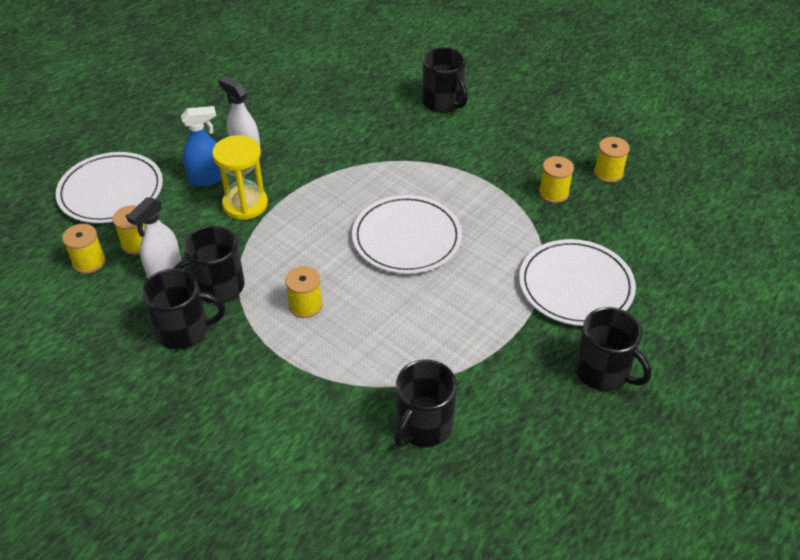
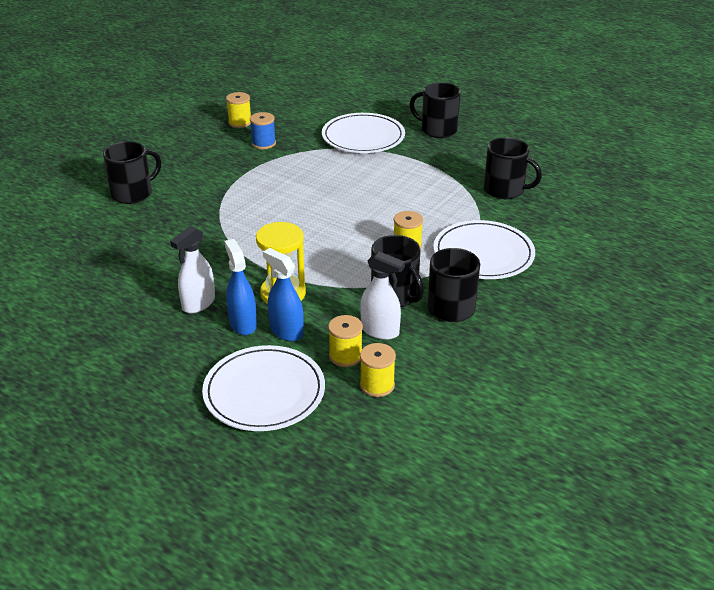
camera: 95 degrees left, 10 degrees down
white plate [352,195,462,274] -> white plate moved to [433,220,535,279]
yellow spool [539,156,574,203] -> blue spool [250,112,276,149]
black mug [574,307,651,391] -> black mug turned 105 degrees counterclockwise [410,82,461,138]
none -> blue spray bottle [263,248,304,341]

